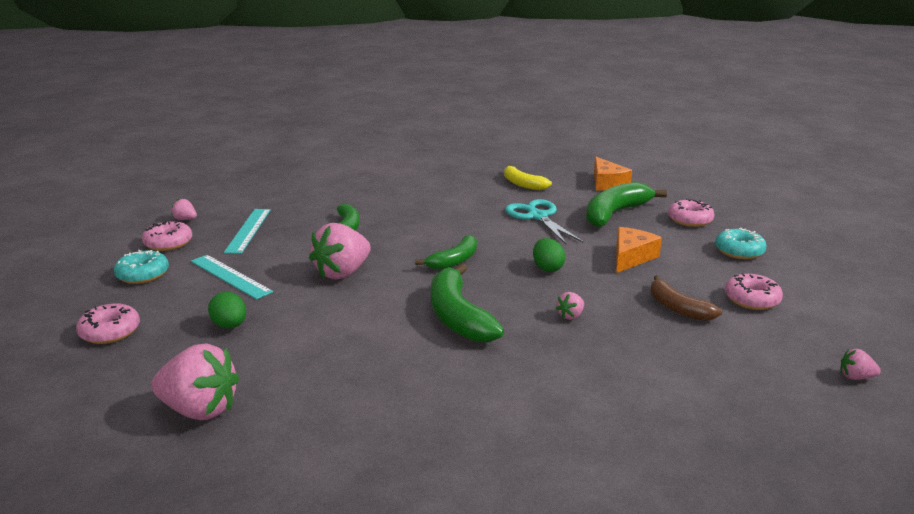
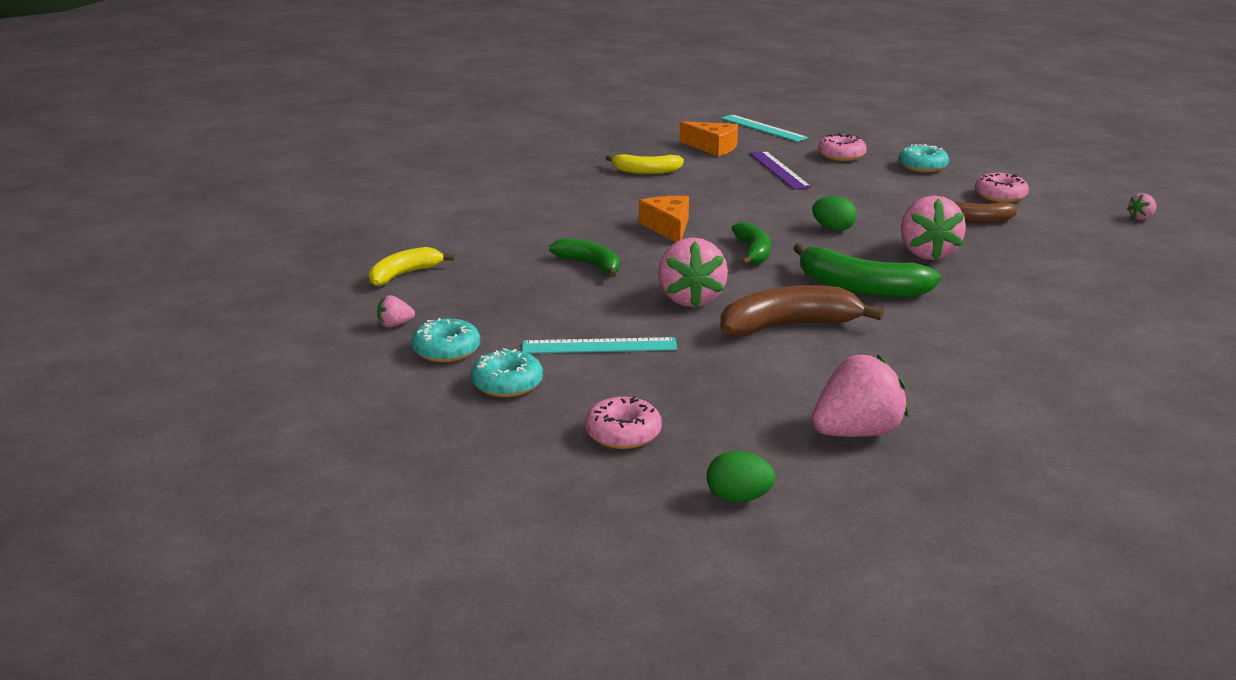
camera: 45 degrees left, 0 degrees up
pink donut [142,220,192,251] -> turquoise donut [411,318,480,362]
green egg [208,292,246,328] -> green egg moved to [707,451,776,503]
turquoise ruler [224,209,271,254] -> turquoise ruler moved to [721,114,808,142]
turquoise scissors [505,199,584,244] -> none
pink strawberry [555,292,584,320] -> pink strawberry [901,195,966,260], size x2.22
green banana [586,182,667,227] -> purple ruler [749,151,811,189]
orange cheese [616,227,662,273] -> orange cheese moved to [639,196,689,242]
none -> yellow banana [369,247,455,286]
none -> brown banana [720,285,884,337]

